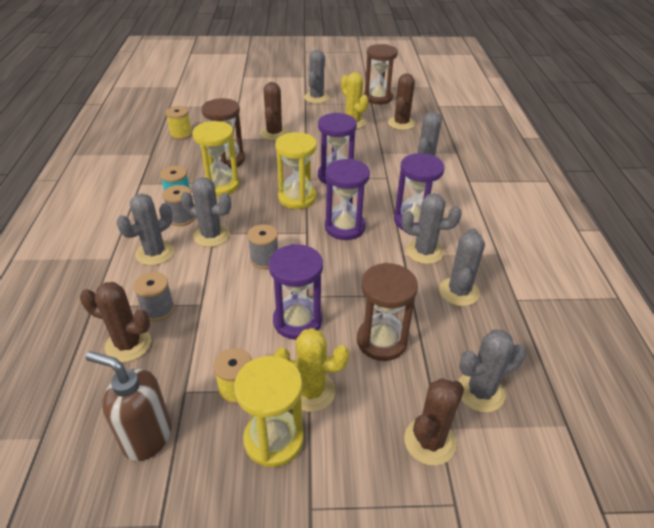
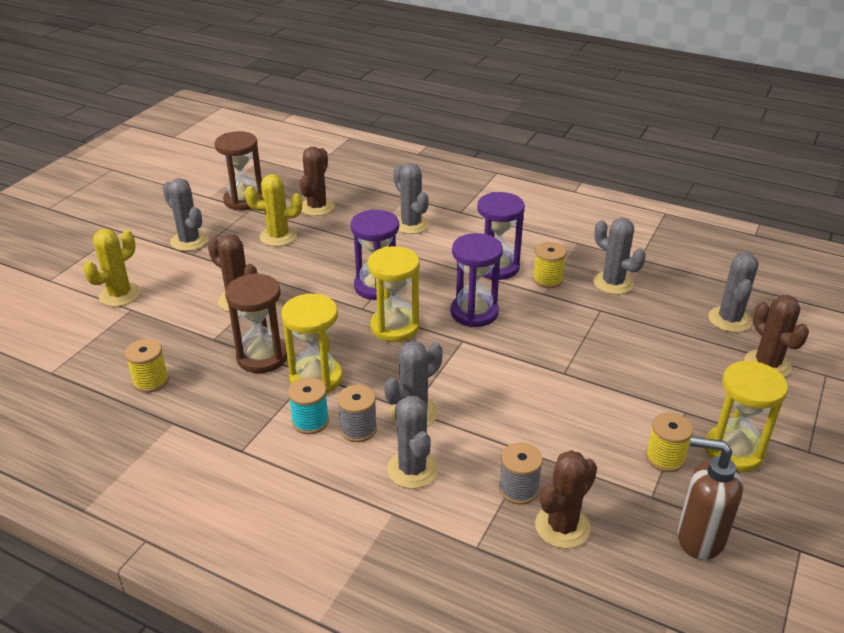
camera: 60 degrees left, 5 degrees down
brown soap dispenser [86,351,172,461] -> brown soap dispenser turned 60 degrees clockwise [677,436,743,560]
grey spool [247,224,278,269] -> none
purple hourglass [269,244,323,340] -> none
yellow cactus [274,328,349,412] -> yellow cactus moved to [83,229,141,307]
brown hourglass [357,263,418,361] -> none
brown cactus [388,73,415,130] -> brown cactus turned 60 degrees clockwise [300,147,335,216]
grey cactus [402,193,462,264] -> yellow spool [533,242,567,288]

